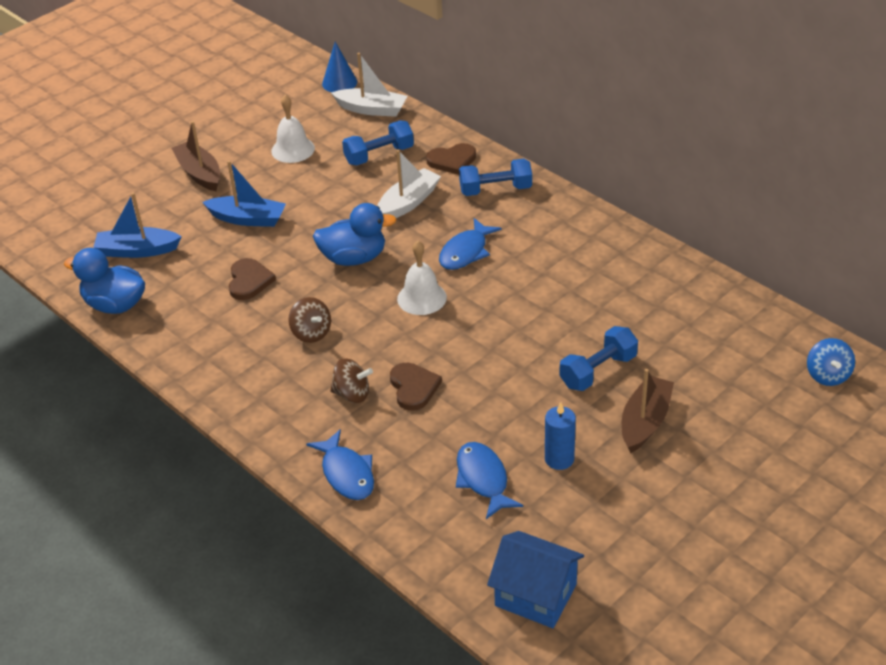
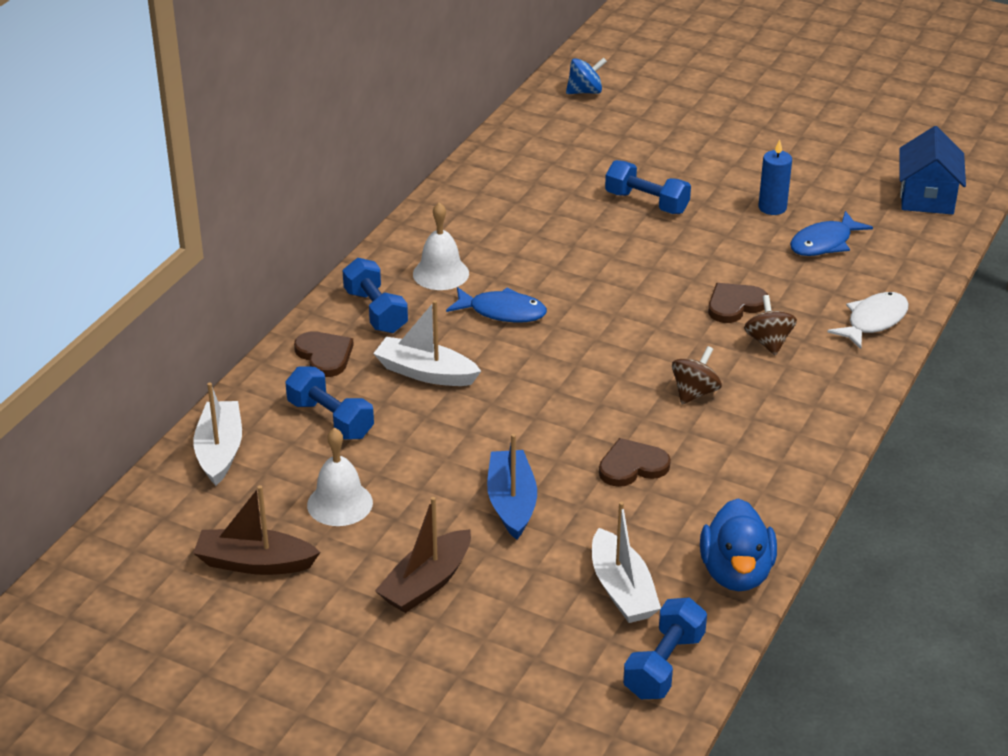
camera: 110 degrees left, 5 degrees down
blue boat [93,193,182,258] -> white boat [592,501,661,623]
blue fish [306,429,374,500] -> white fish [827,292,909,349]
blue duck [313,203,397,266] -> none
blue cone [322,42,357,92] -> none
white bell [397,241,447,315] -> white bell moved to [413,202,469,290]
brown boat [622,369,674,453] -> brown boat moved to [193,485,321,575]
none -> blue dumbbell [623,597,707,699]

